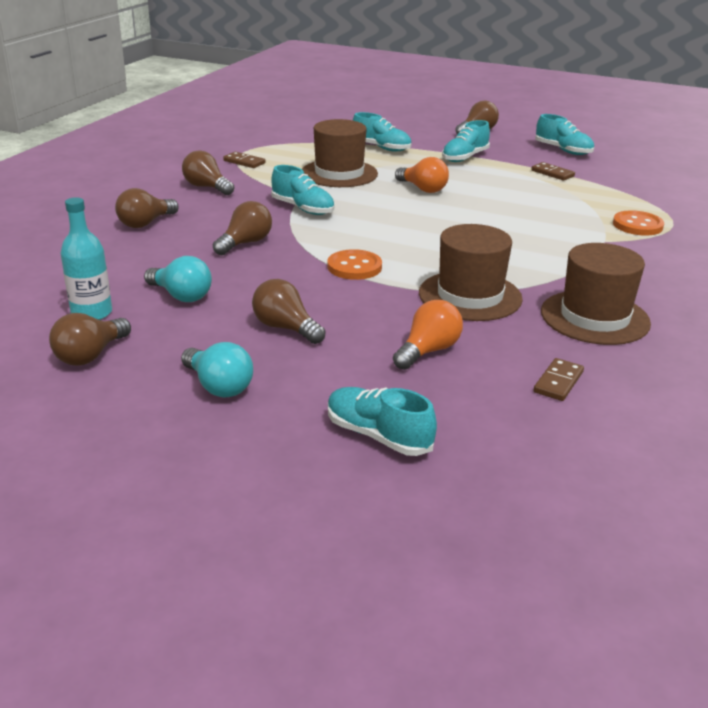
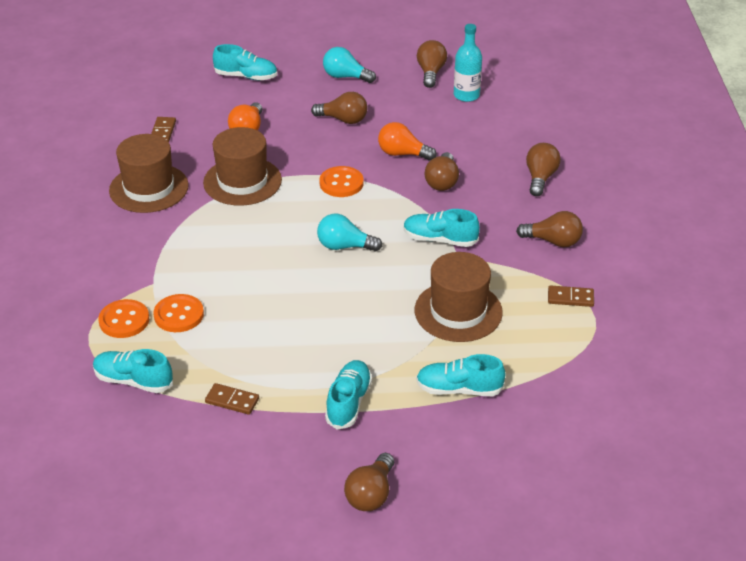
camera: 155 degrees right, 10 degrees up
turquoise light bulb [144,256,212,302] -> turquoise light bulb moved to [317,214,382,252]
orange light bulb [395,157,449,193] -> orange light bulb moved to [378,122,436,161]
turquoise shoe [535,114,594,155] -> turquoise shoe moved to [93,349,173,393]
none -> orange button [153,294,204,332]

